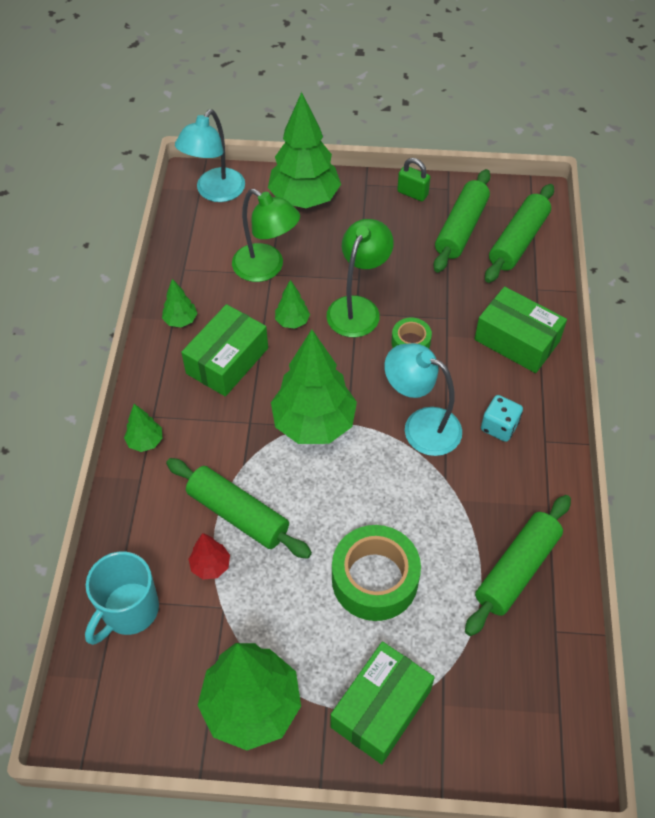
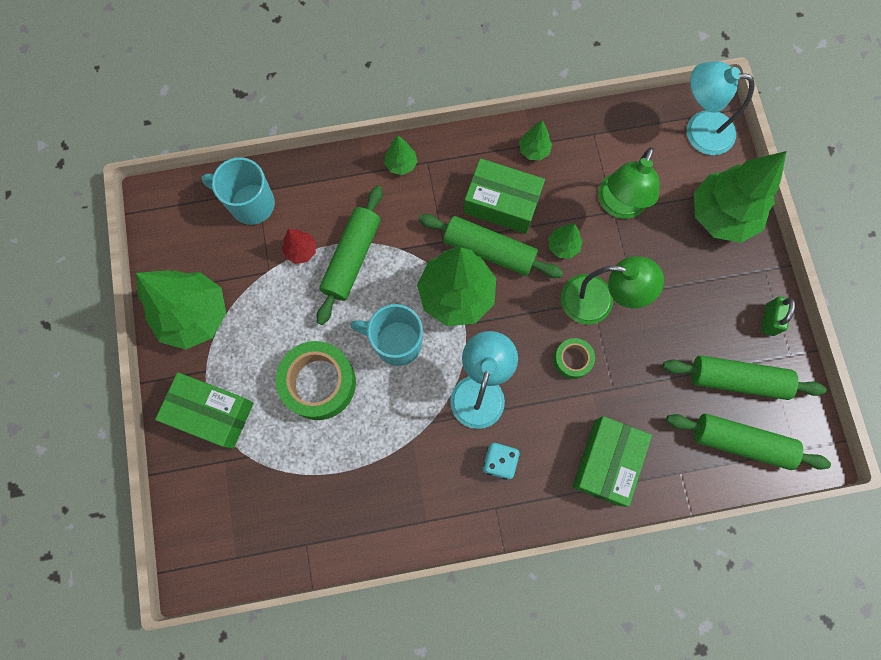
camera: 75 degrees right, 20 degrees up
green rolling pin [465,495,571,636] -> green rolling pin moved to [419,214,563,278]
none -> turquoise mug [350,304,423,366]

